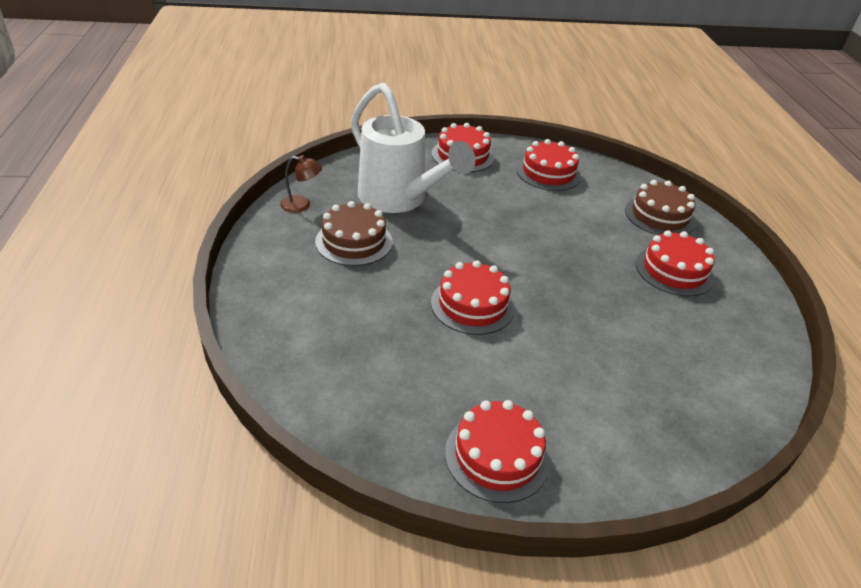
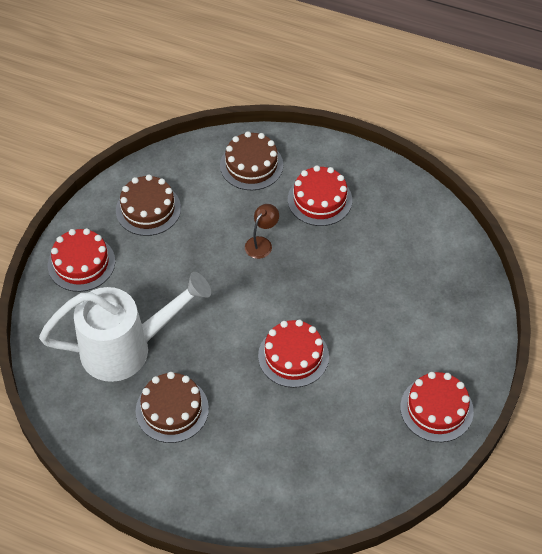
camera: 60 degrees left, 15 degrees up
brown lamp [280,155,322,213] -> brown lamp moved to [245,204,279,259]
red cake [517,139,581,191] -> brown cake [116,175,181,236]

